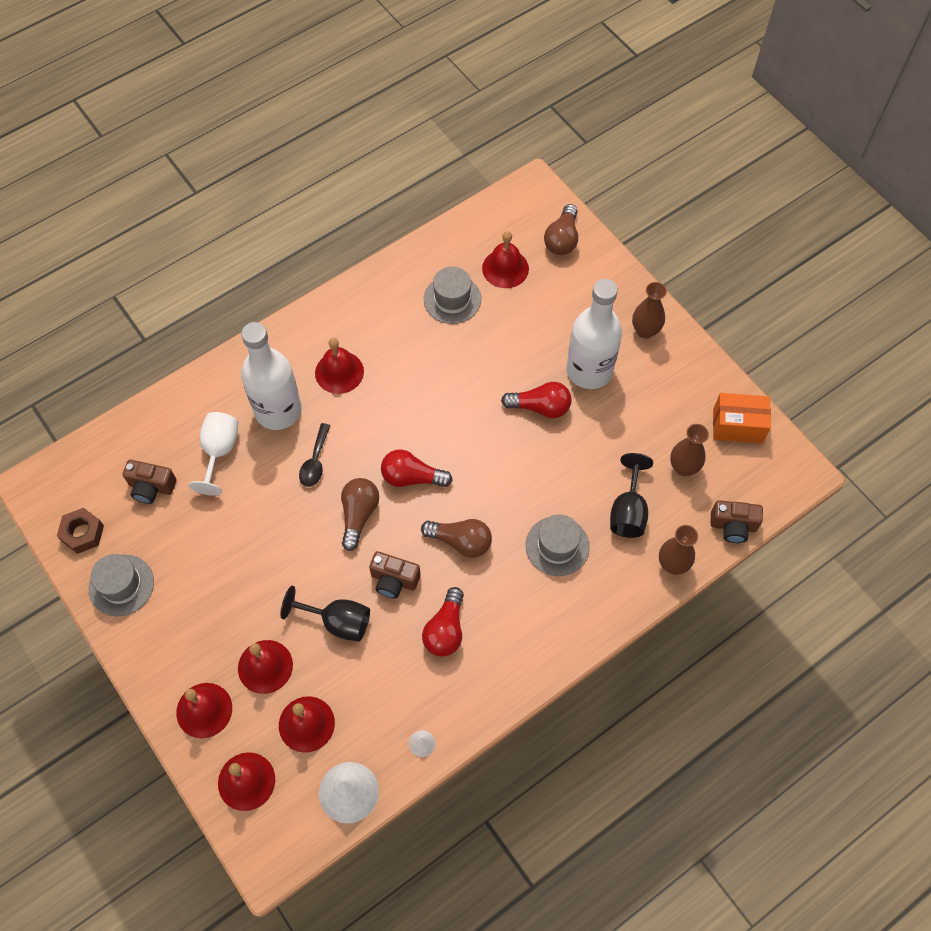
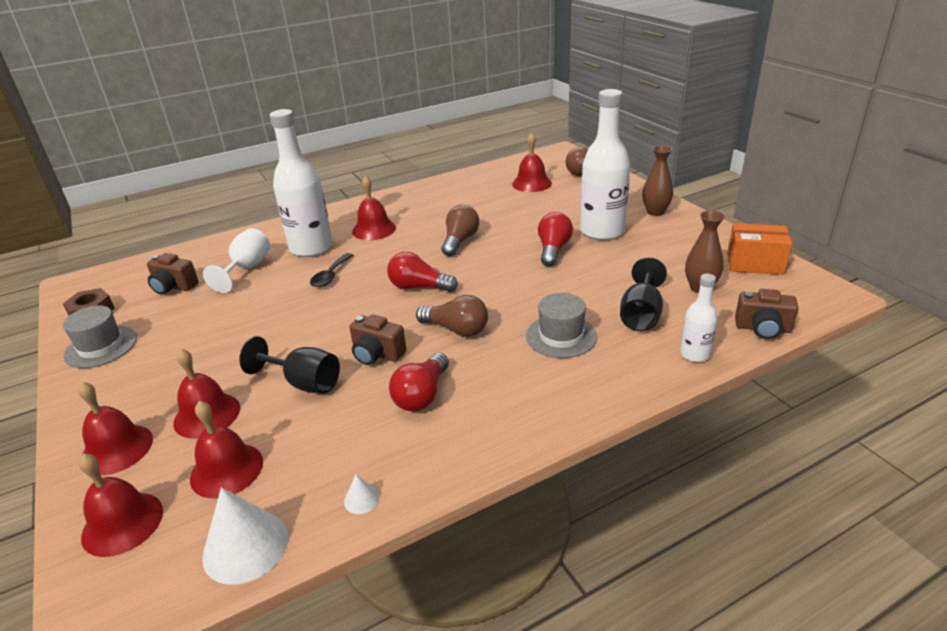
camera: 10 degrees right, 30 degrees down
brown light bulb [341,478,379,551] -> brown light bulb moved to [441,205,479,256]
grey hat [424,267,481,324] -> none
red light bulb [501,382,571,418] -> red light bulb turned 90 degrees counterclockwise [538,212,573,267]
brown vase [659,525,698,575] -> white bottle [680,274,718,362]

